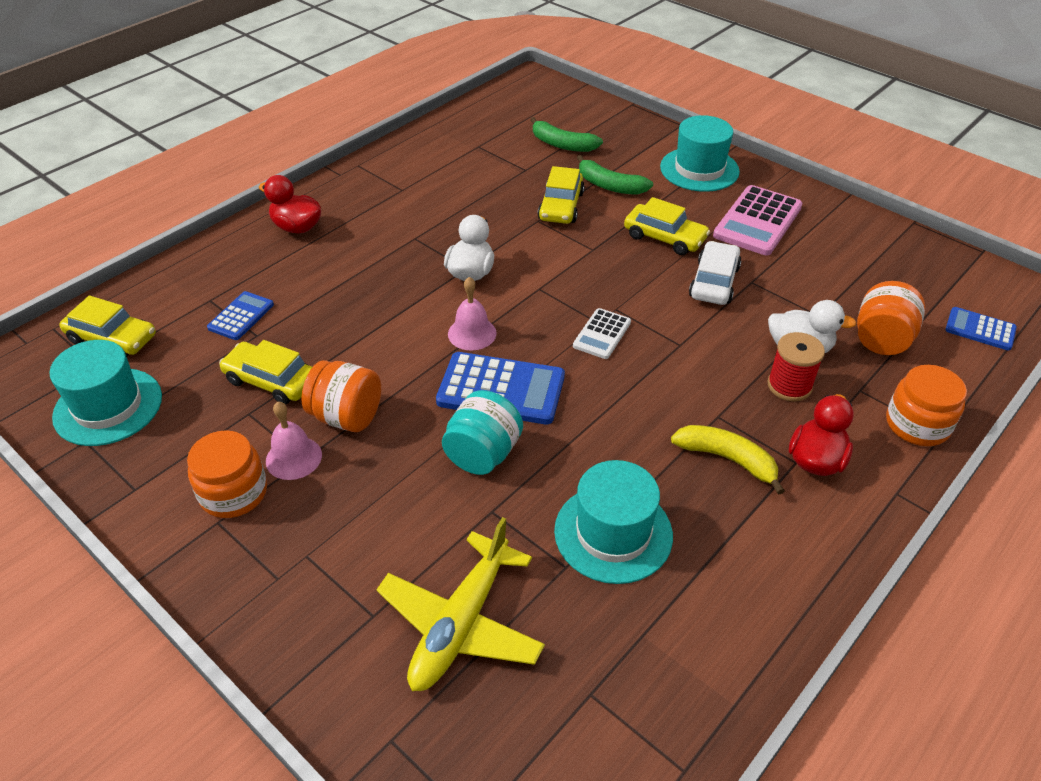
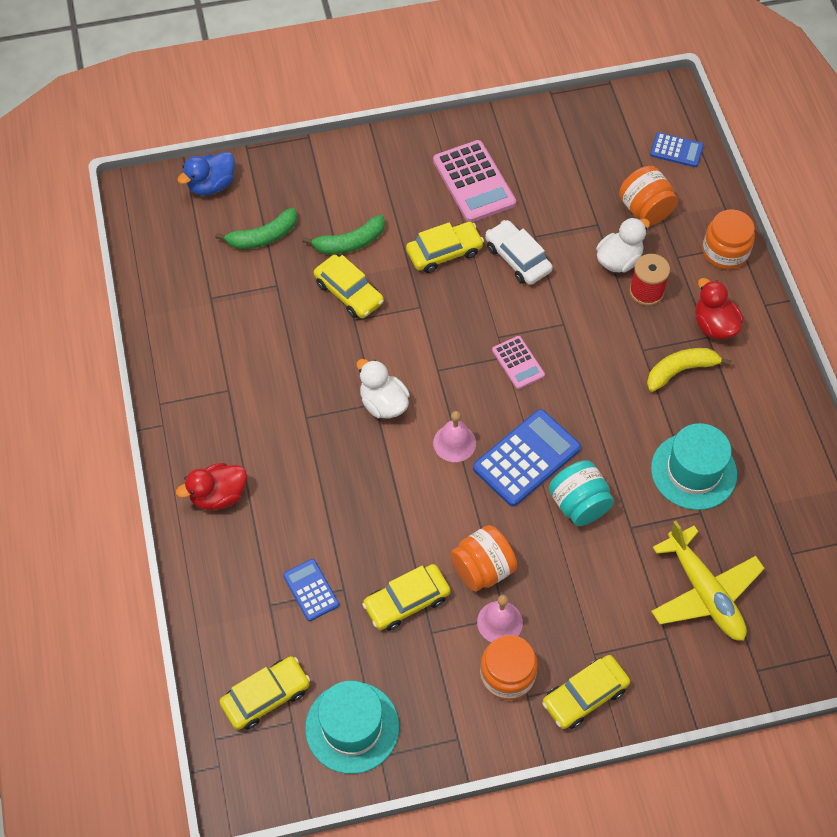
camera: 55 degrees left, 15 degrees up
white calculator [573,308,631,359] -> pink calculator [492,336,545,389]
turquoise hat [660,115,740,192] -> none
blue calculator [945,307,1017,351] -> blue calculator turned 135 degrees counterclockwise [650,132,704,167]
none -> blue duck [177,151,235,195]
none -> yellow car [542,655,630,729]

